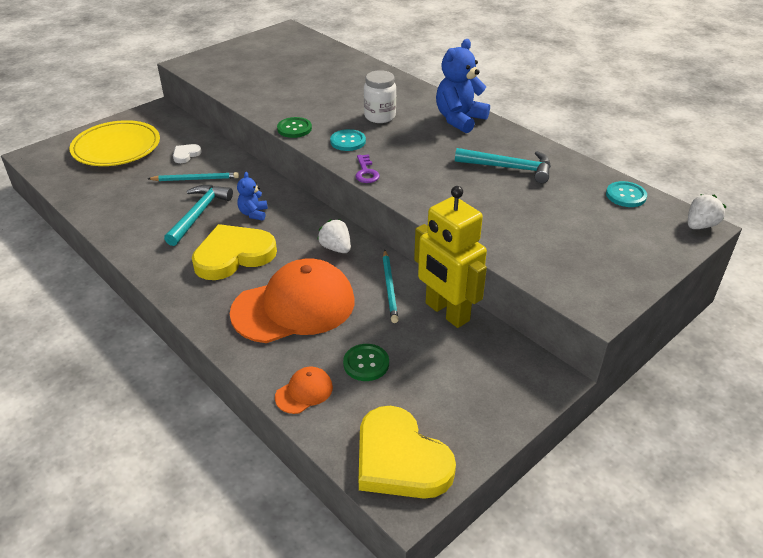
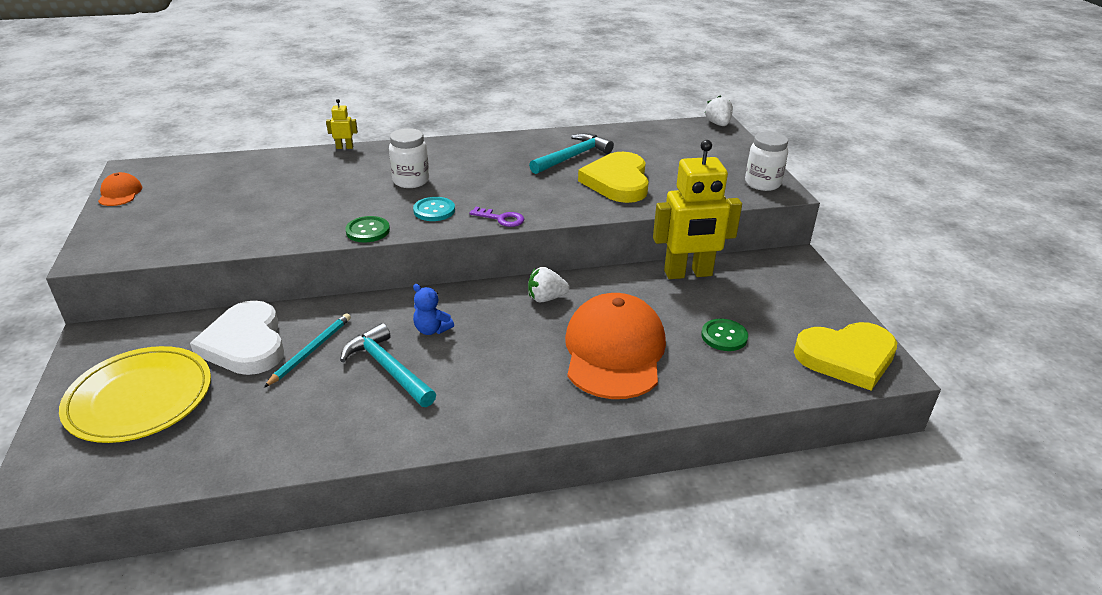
camera: 60 degrees left, 5 degrees down
white heart [173,144,202,163] -> white heart [190,300,284,375], size x2.26
yellow heart [192,224,277,280] -> yellow heart moved to [578,152,649,203]
orange cap [275,366,333,414] -> orange cap moved to [98,172,142,206]
turquoise pencil [383,250,398,323] -> none
blue teddy bear [436,39,490,133] -> none
turquoise button [606,181,647,207] -> none
none -> yellow robot [326,99,358,149]
none -> white jar [745,132,788,191]

